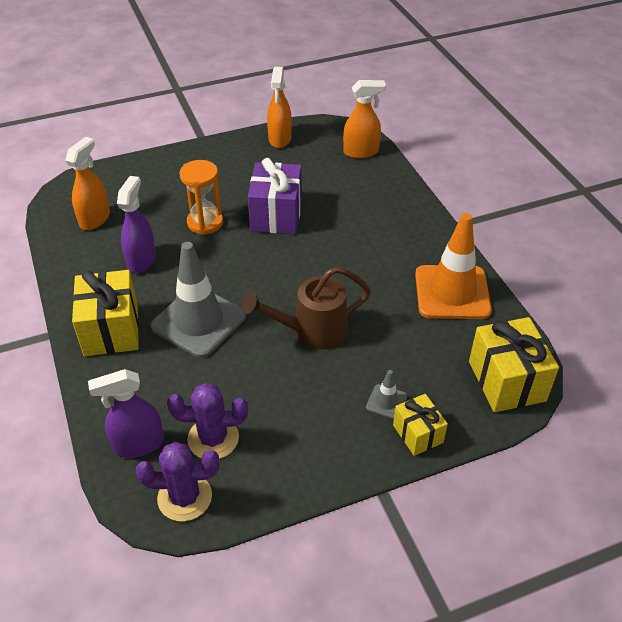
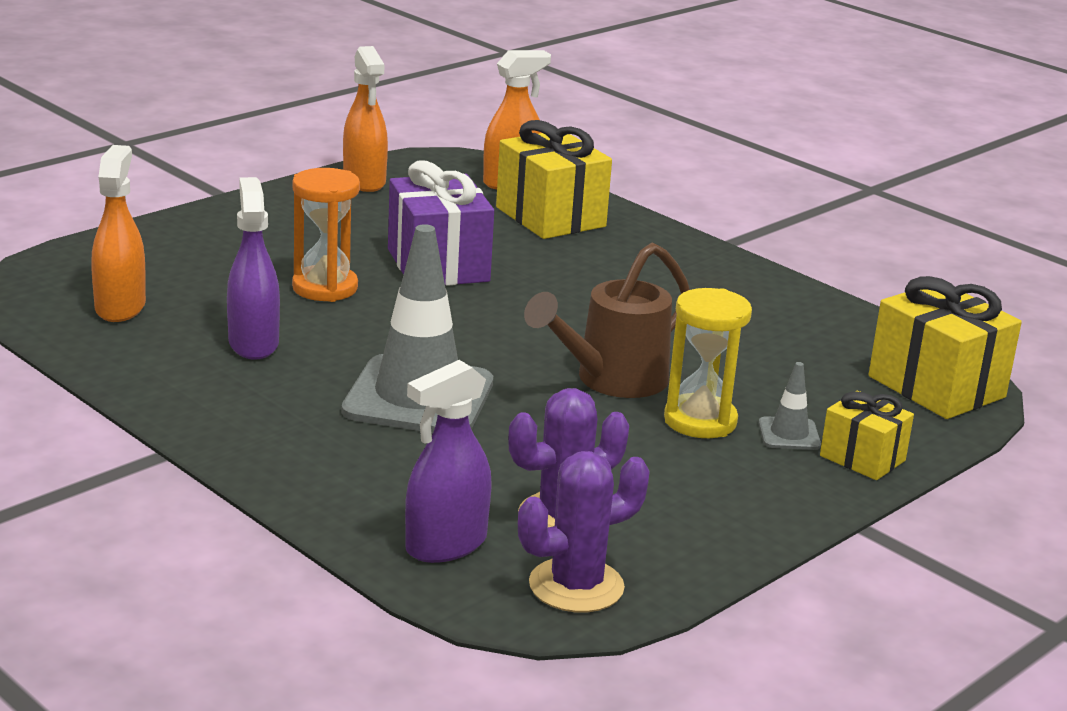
camera: 25 degrees left, 20 degrees down
yellow gift [72,270,139,356] -> yellow gift moved to [496,120,612,239]
orange traffic cone [415,213,492,319] -> none
none -> yellow hourglass [664,288,752,438]

